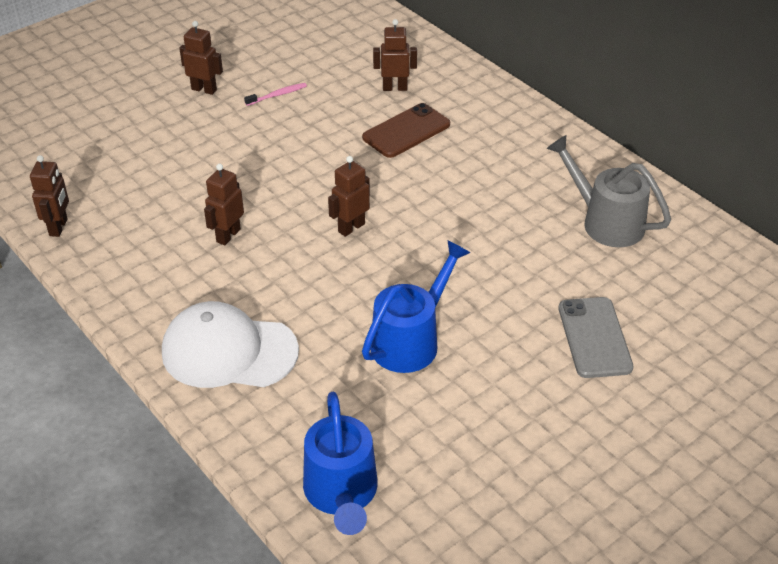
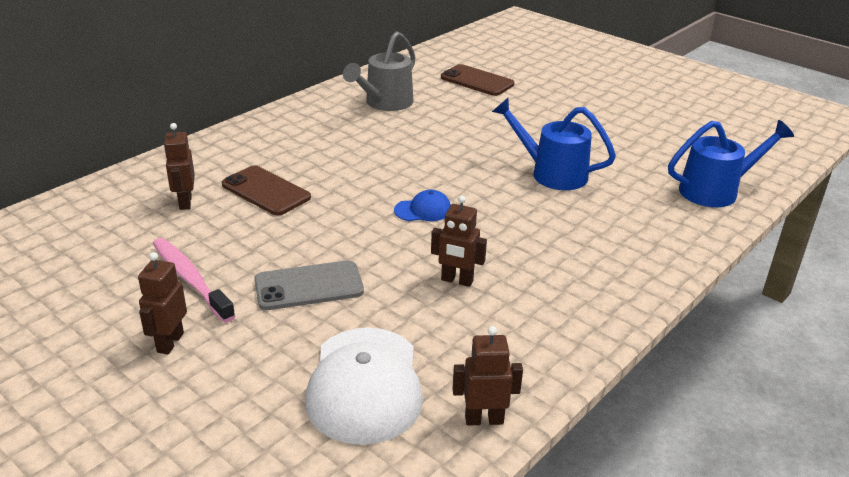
camera: 100 degrees left, 10 degrees down
white cap [162,301,299,388] -> white cap moved to [305,328,423,445]
pink toothbrush [244,83,307,106] -> pink toothbrush [153,238,235,323], size x1.88
brown robot [328,156,370,237] -> blue cap [394,190,451,221]
grey phone [558,297,633,378] -> grey phone moved to [254,260,364,310]
none -> brown phone [441,64,514,96]

